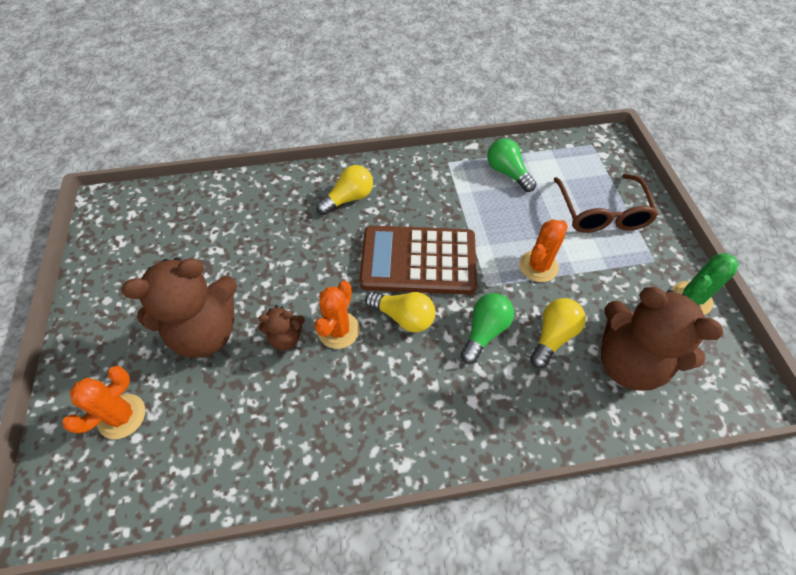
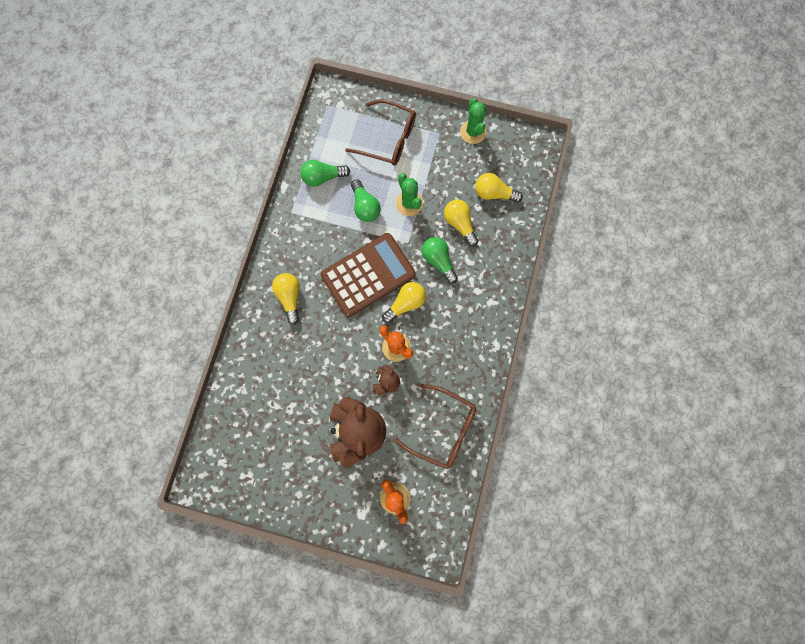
camera: 65 degrees left, 20 degrees up
brown calculator [359,226,477,295] -> brown calculator turned 150 degrees counterclockwise [321,233,416,317]
orange cactus [519,219,568,282] -> green cactus [396,173,423,216]
brown teddy bear [601,287,724,391] -> yellow light bulb [475,173,523,203]
none -> green light bulb [351,179,381,222]
none -> brown glasses [394,384,476,469]

